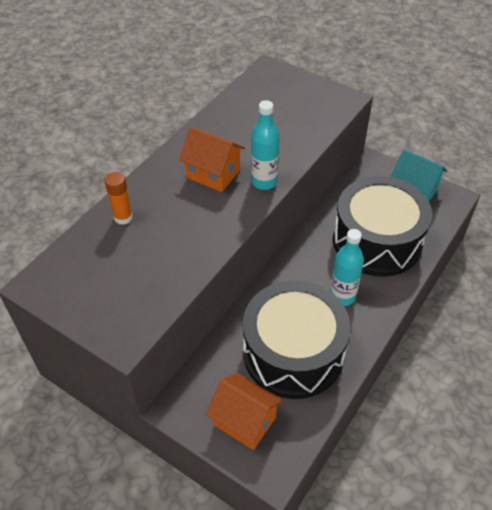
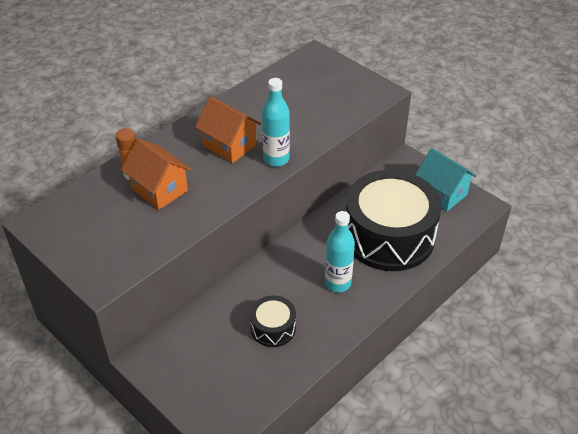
camera: 10 degrees right, 5 degrees down
orange house [206,373,283,450] -> orange house moved to [121,138,191,210]
black drum [243,280,351,399] -> black drum [250,295,296,347], size x0.45

